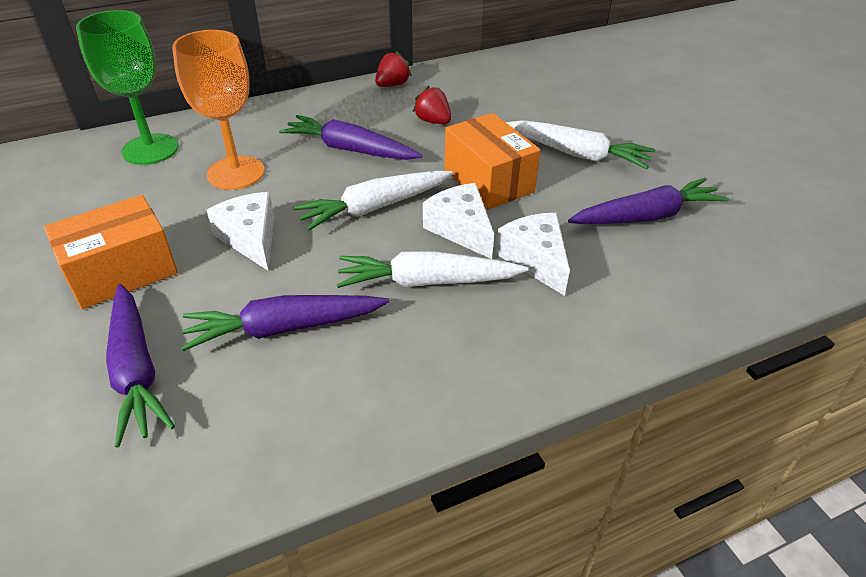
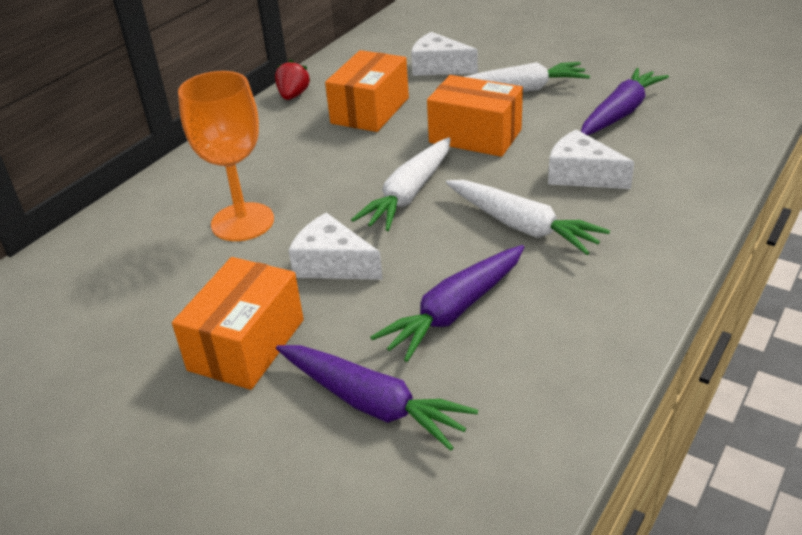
camera: 30 degrees left, 5 degrees down
green goblet [76,10,178,165] -> none
purple carrot [279,115,422,160] -> none
white carrot [337,251,528,288] -> white carrot turned 105 degrees counterclockwise [446,180,610,255]
red strawberry [413,86,451,124] -> orange box [325,50,409,132]
white cheese [423,183,494,259] -> white cheese moved to [411,32,478,76]

